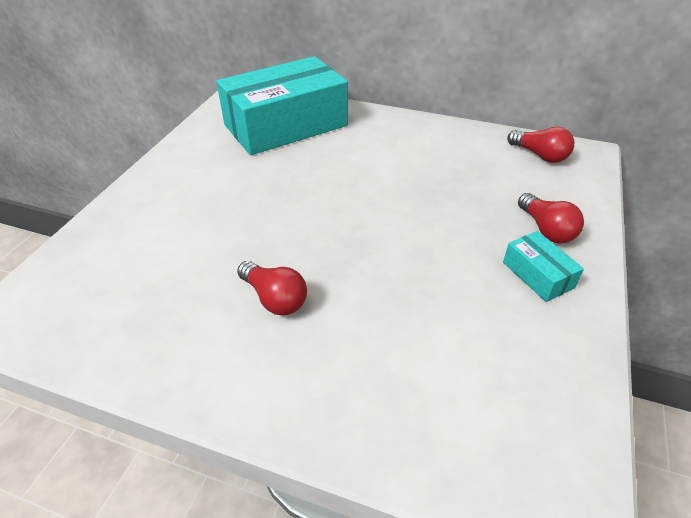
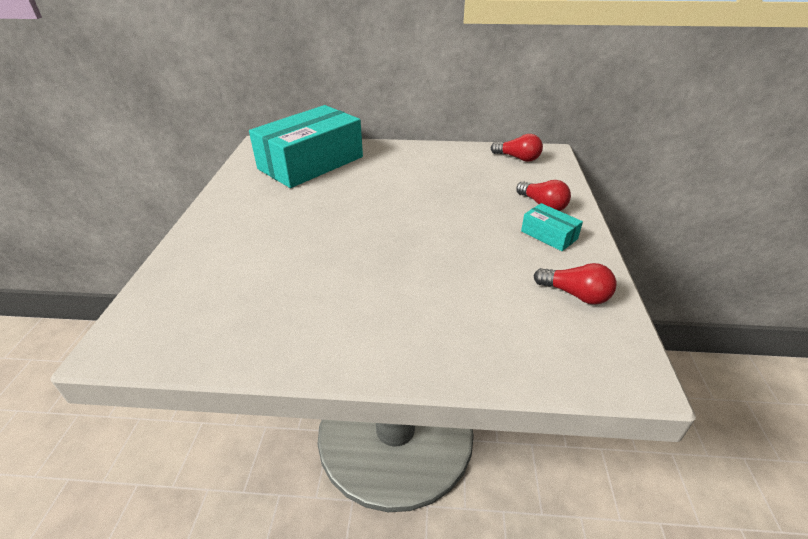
camera: 15 degrees left, 5 degrees down
red light bulb [237,261,307,315] -> red light bulb moved to [534,263,616,305]

